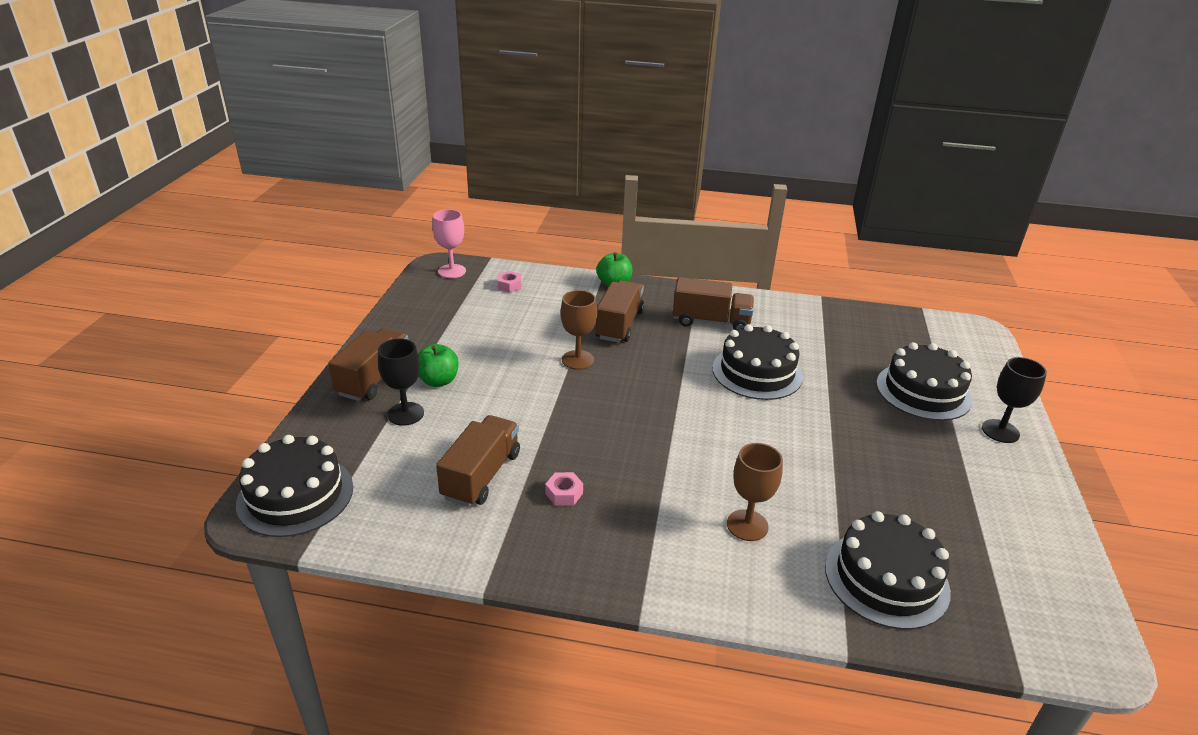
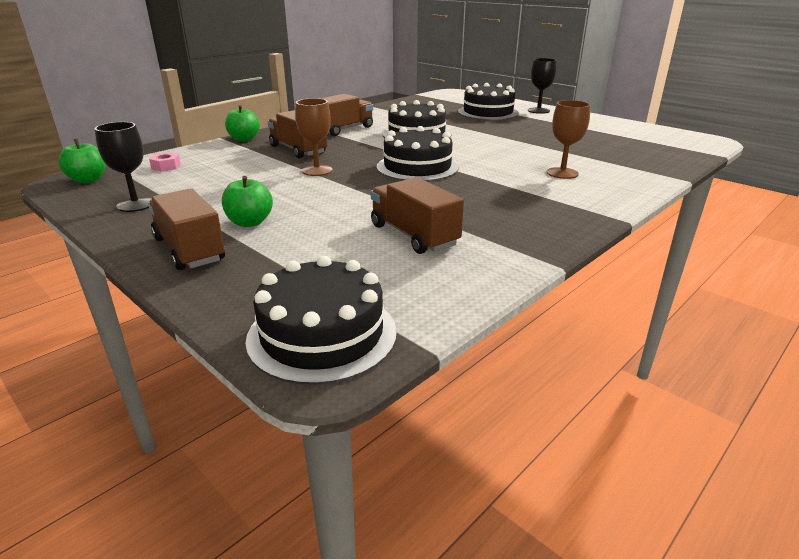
camera: 55 degrees left, 5 degrees down
black goblet [378,339,424,426] -> black goblet moved to [94,122,152,212]
pink goblet [432,209,466,278] -> green apple [59,139,106,183]
pink nut [545,472,583,506] -> none
black cake [825,511,951,630] -> black cake moved to [377,126,459,181]

